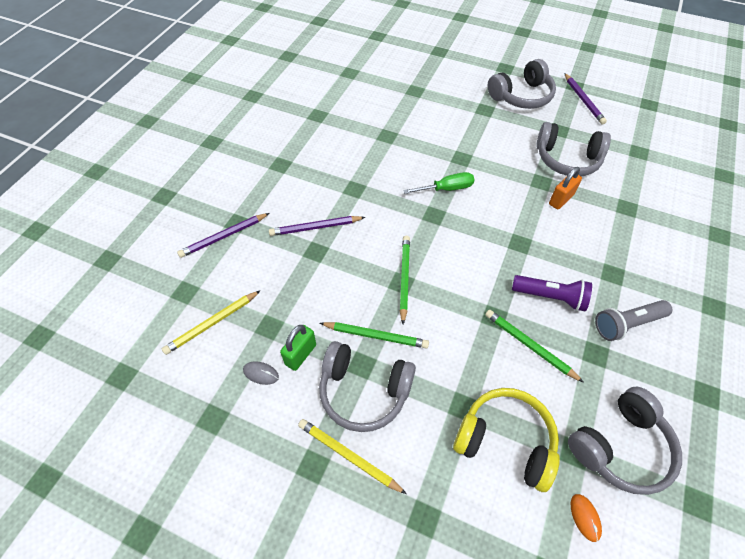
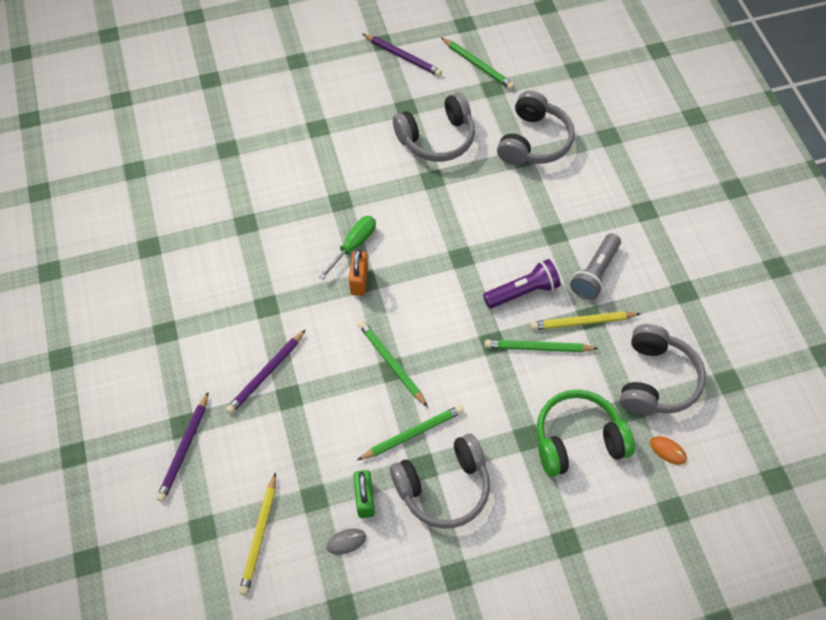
camera: 40 degrees left, 5 degrees up
yellow pencil [298,419,407,494] -> yellow pencil moved to [531,311,640,330]
yellow headphones [453,388,560,492] -> green headphones [537,389,635,477]
grey headphones [488,59,556,109] -> grey headphones moved to [497,90,575,165]
orange padlock [549,167,582,209] -> orange padlock moved to [349,249,368,296]
none -> green pencil [441,37,515,90]

